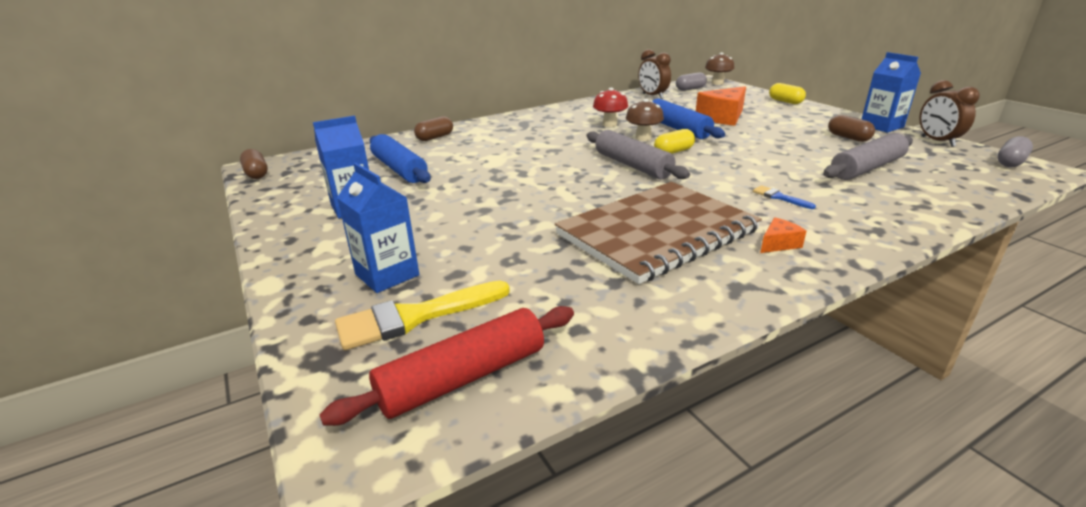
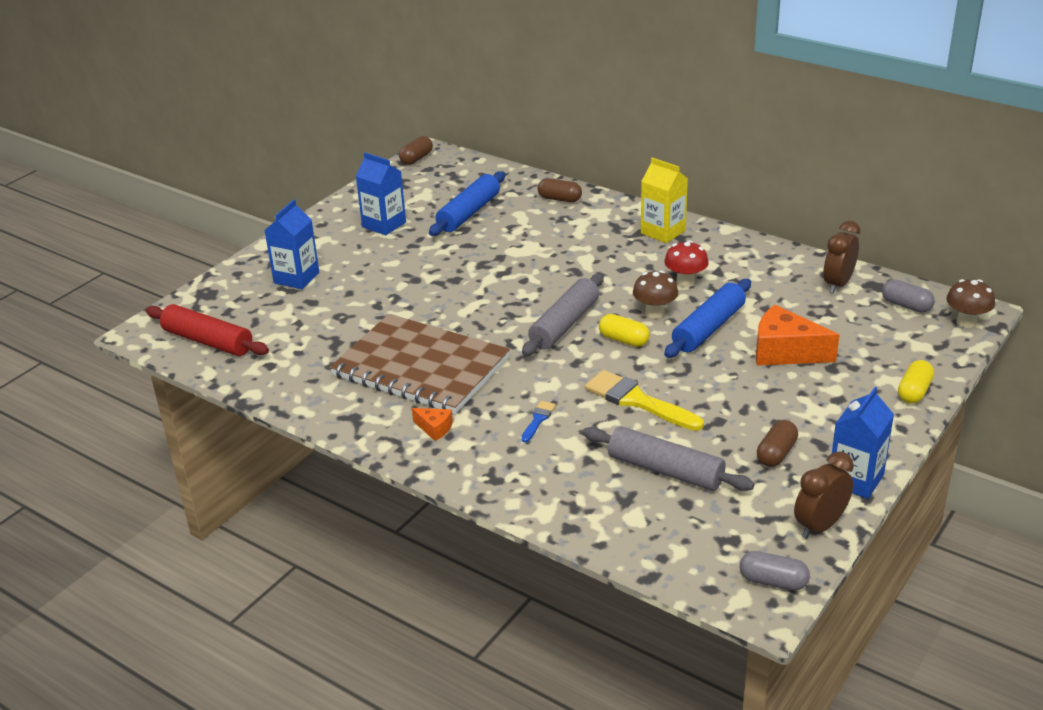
camera: 65 degrees right, 5 degrees up
yellow brush [335,281,510,350] -> yellow brush moved to [585,370,704,431]
none -> yellow carton [641,158,688,243]

